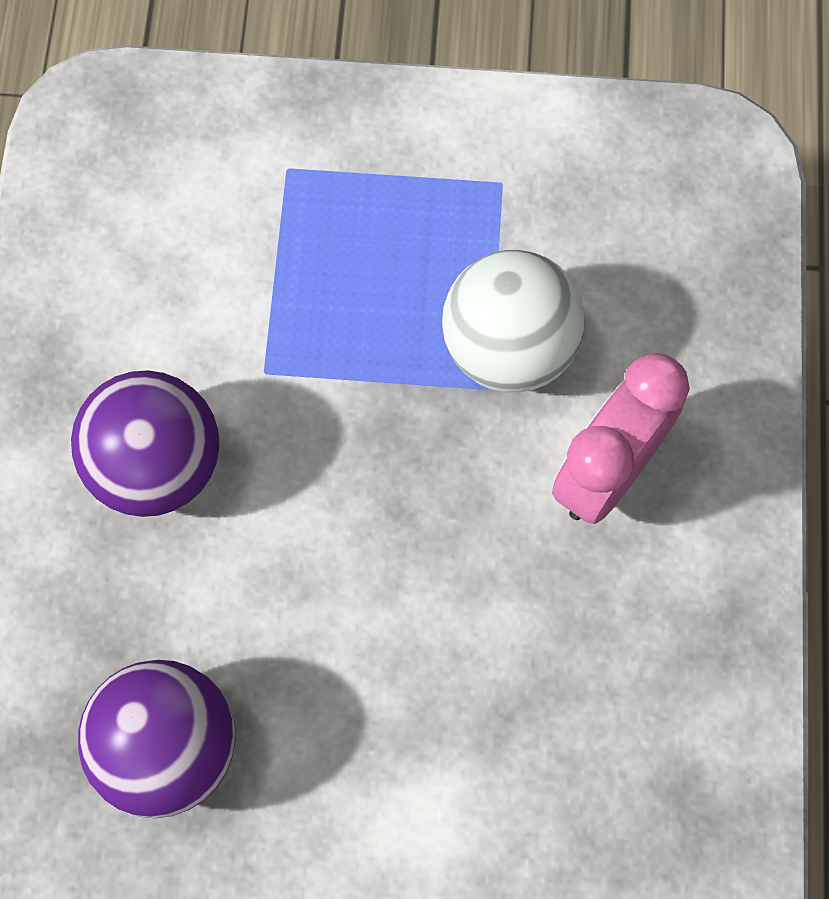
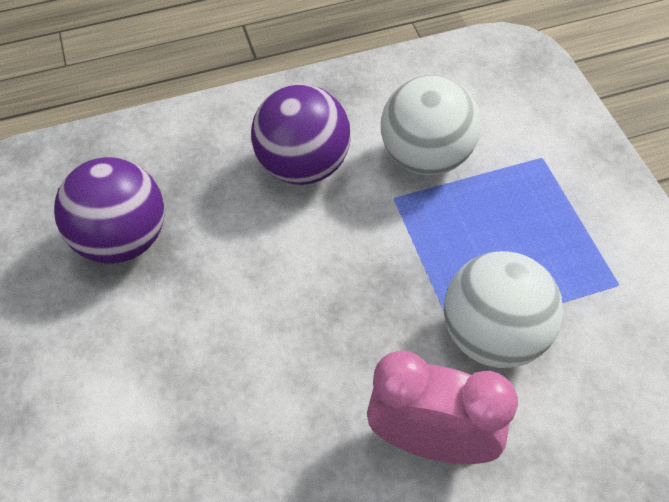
camera: 70 degrees right, 15 degrees down
none -> white ball [381,75,481,175]

